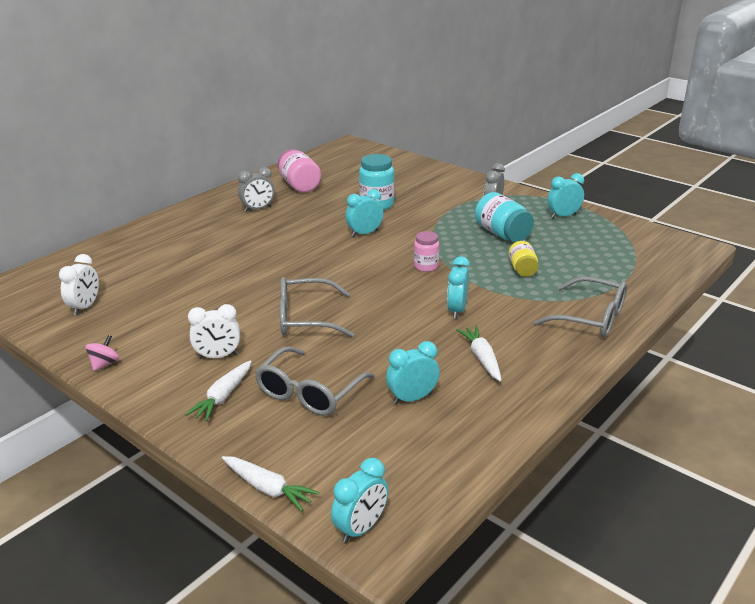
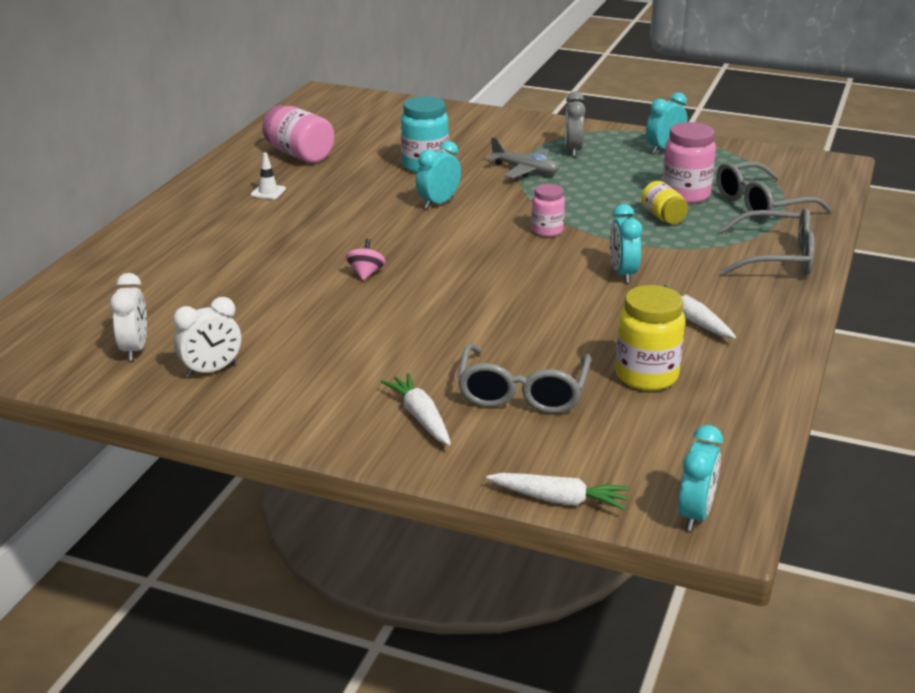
camera: 20 degrees left, 0 degrees up
pink spinning top [85,335,119,371] -> pink spinning top moved to [346,239,386,280]
white carrot [185,360,251,421] -> white carrot turned 150 degrees clockwise [381,373,451,445]
white clock [188,304,240,359] -> white clock moved to [173,297,241,377]
grey clock [238,167,275,212] -> white traffic cone [251,153,286,199]
grey glasses [280,277,354,337] -> grey glasses moved to [716,162,832,220]
turquoise clock [386,341,440,404] -> yellow jar [616,285,685,391]
turquoise jar [475,192,534,242] -> none
none -> grey plane [487,137,559,178]
none -> pink jar [662,122,716,203]

